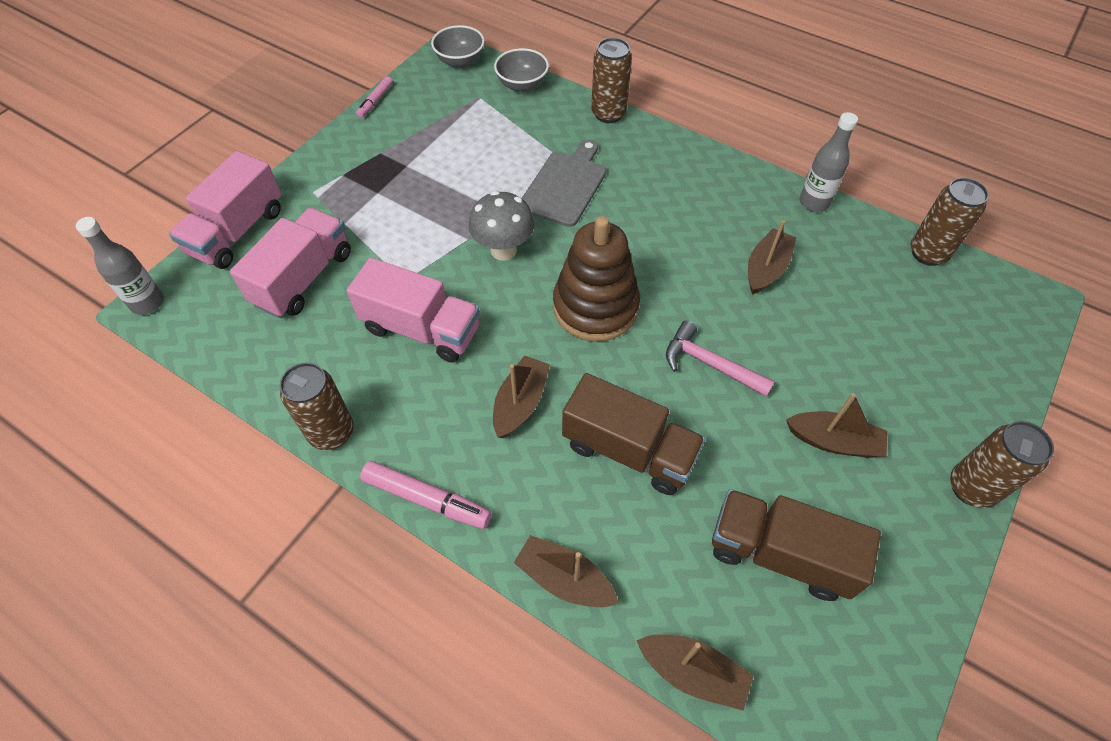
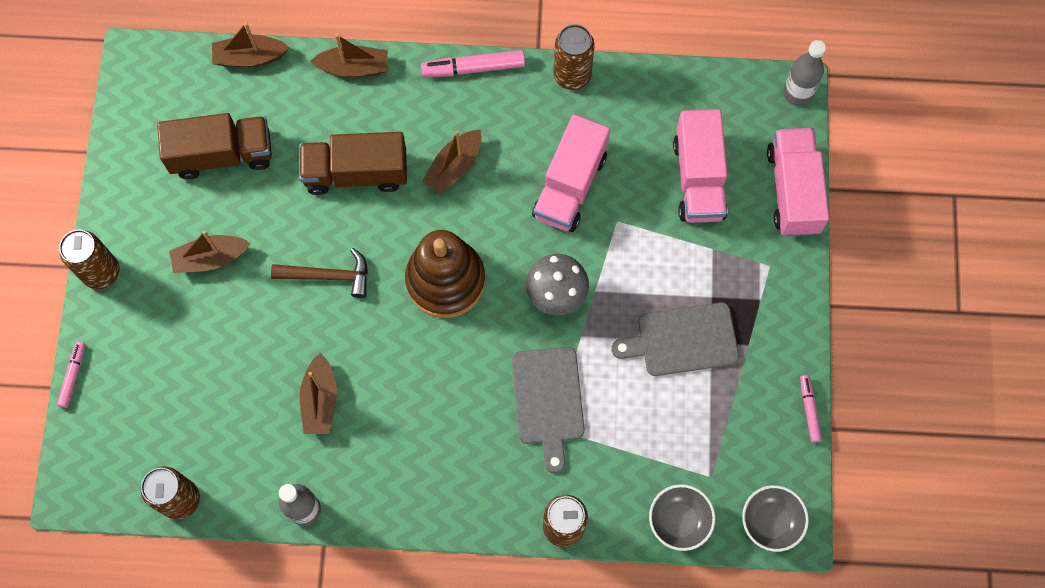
camera: 150 degrees right, 15 degrees up
pink truck [347,258,480,363] -> pink truck turned 60 degrees counterclockwise [532,114,610,232]
brown boat [493,355,550,438] -> brown boat turned 45 degrees clockwise [422,129,481,194]
pink hammer [666,320,775,397] -> brown hammer [271,248,368,298]
none -> pink marker [57,341,85,408]
none -> grey cutting board [612,302,739,376]

